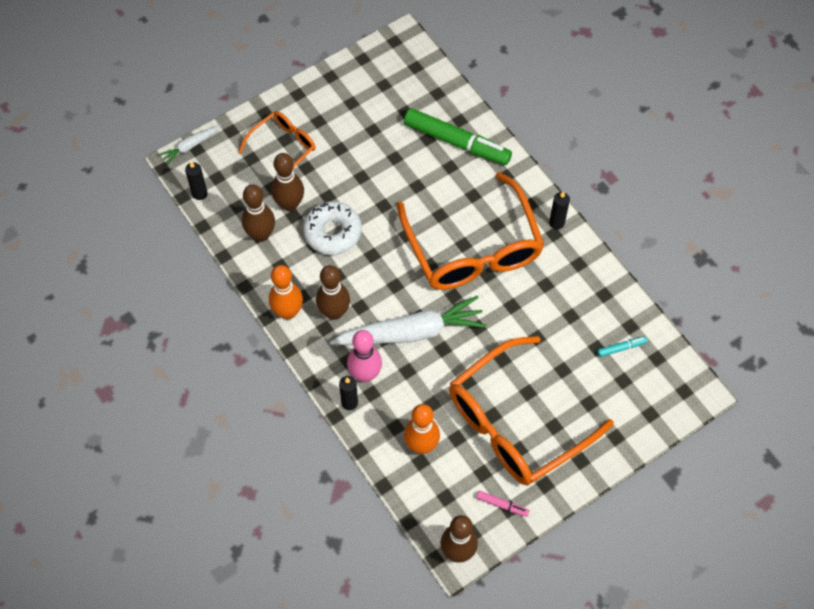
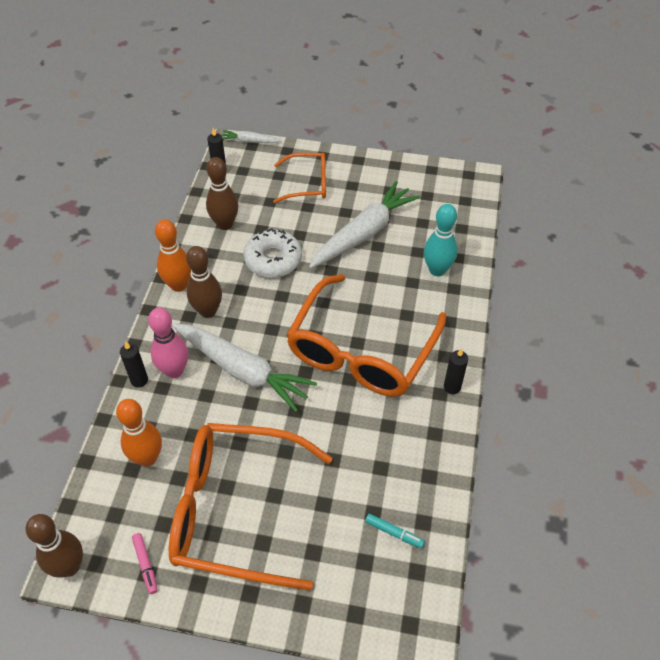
camera: 45 degrees right, 10 degrees down
brown bowling pin [271,153,304,211] -> none
green marker [404,108,512,165] -> turquoise bowling pin [424,204,458,276]
none -> white carrot [309,181,420,269]

